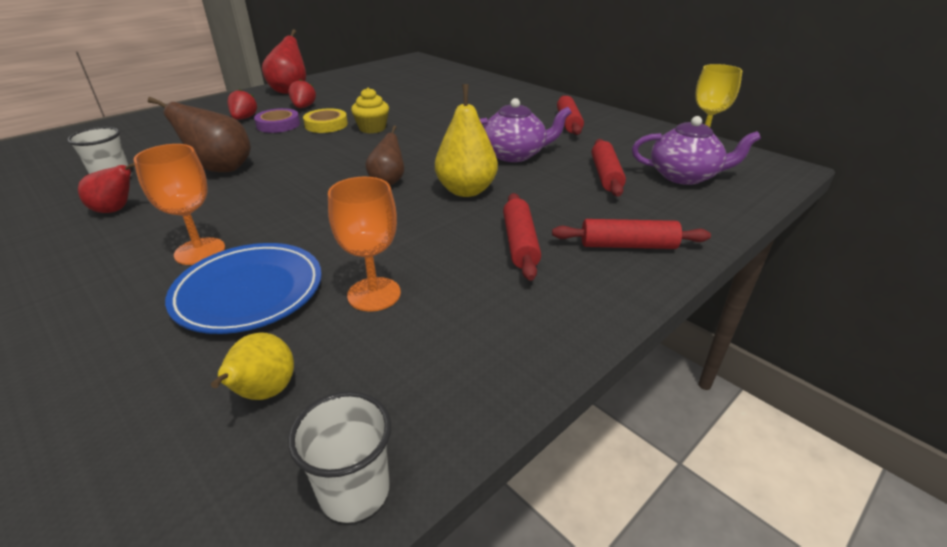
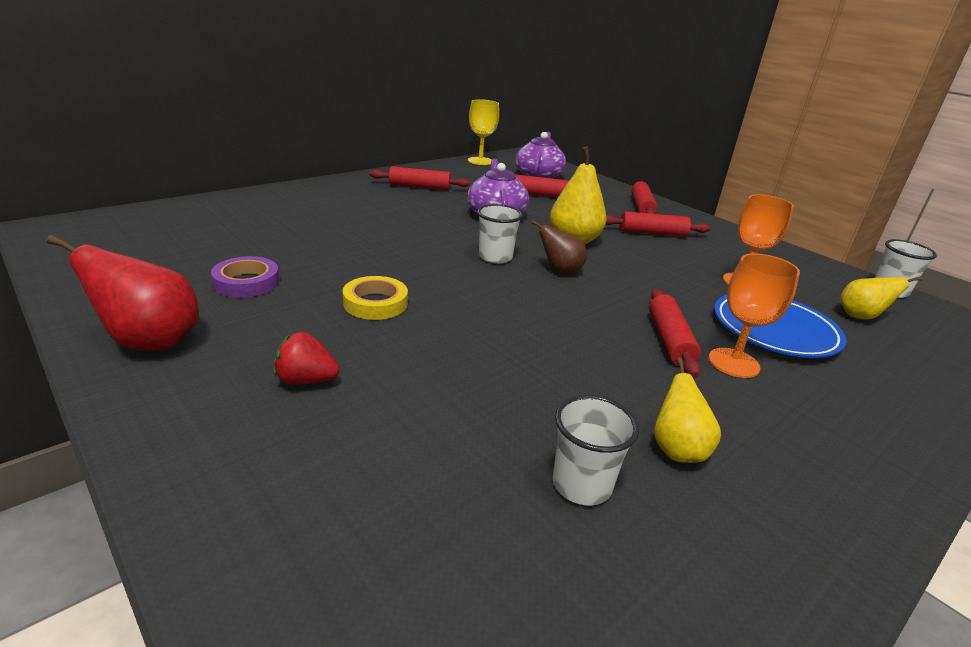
camera: 90 degrees left, 5 degrees down
red pear [78,163,135,213] -> yellow pear [654,358,721,463]
brown pear [148,97,251,172] -> none
purple tape [254,108,300,133] -> purple tape moved to [211,256,279,298]
red strawberry [288,79,316,108] -> none
yellow cupcake [351,88,389,133] -> none
none -> white cup [477,204,523,264]
none -> red rolling pin [649,289,701,378]

